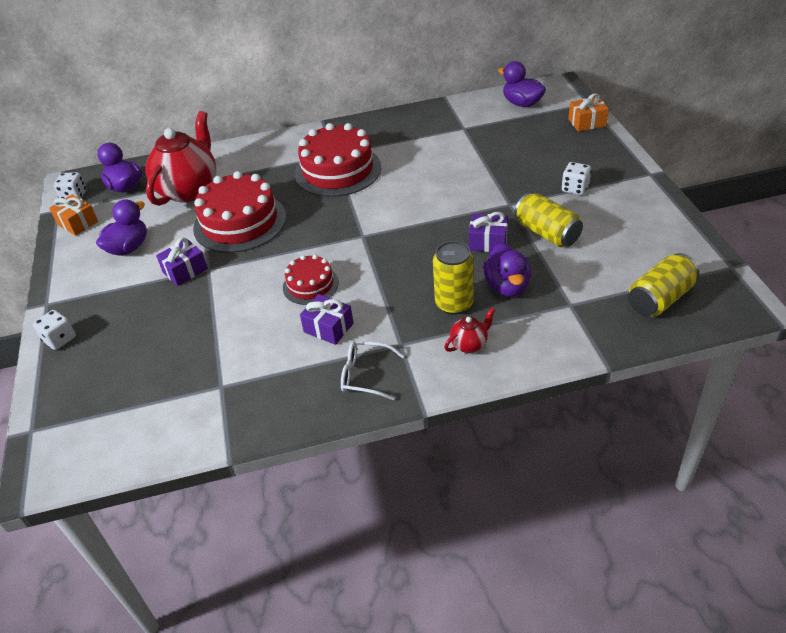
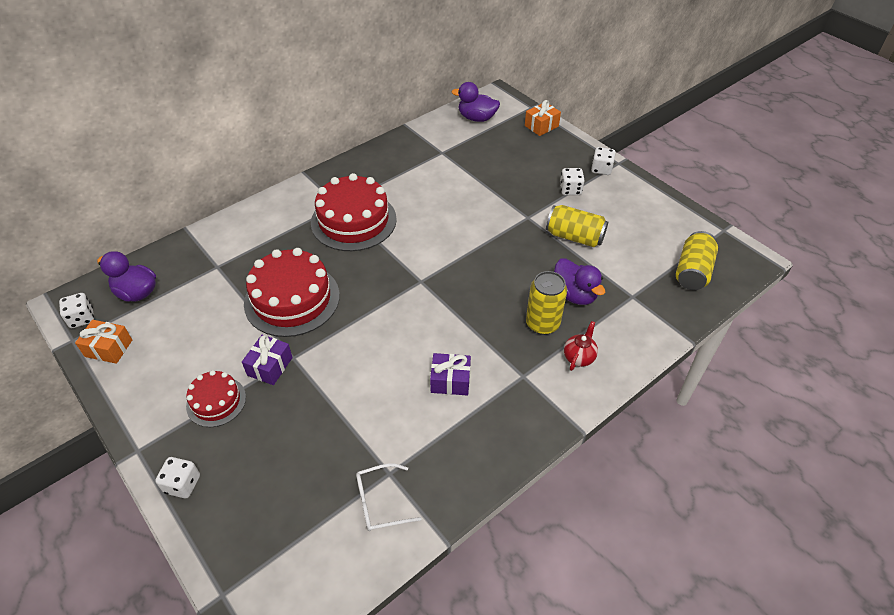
camera: 30 degrees left, 5 degrees up
purple duck [96,199,147,256] -> none
red teapot [145,111,216,206] -> none
red cake [283,254,339,305] -> red cake moved to [186,370,246,427]
white glasses [341,341,404,400] -> white glasses moved to [356,463,422,531]
purple gift [469,212,508,252] -> none
none -> white dice [591,147,615,175]

